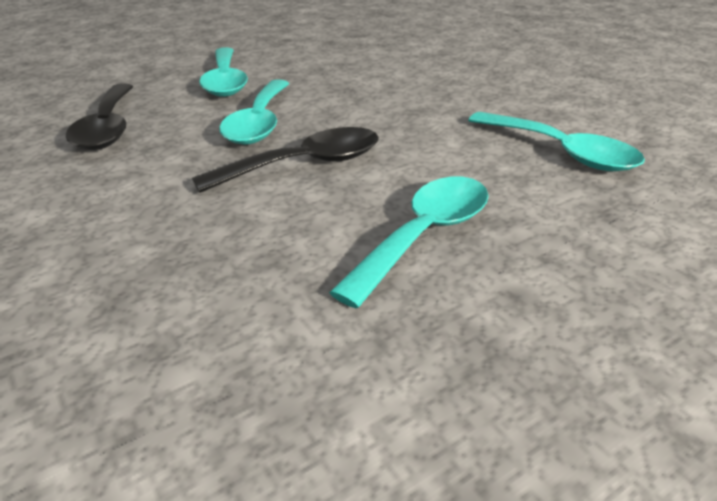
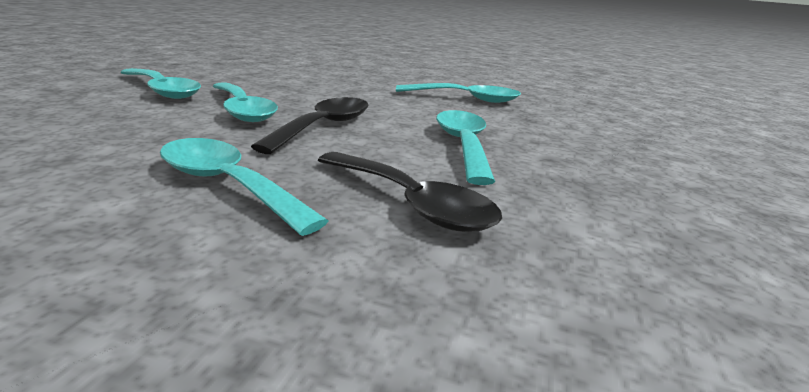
camera: 40 degrees left, 10 degrees down
black spoon [66,83,133,150] -> black spoon moved to [318,152,502,232]
none -> turquoise spoon [160,138,328,236]

